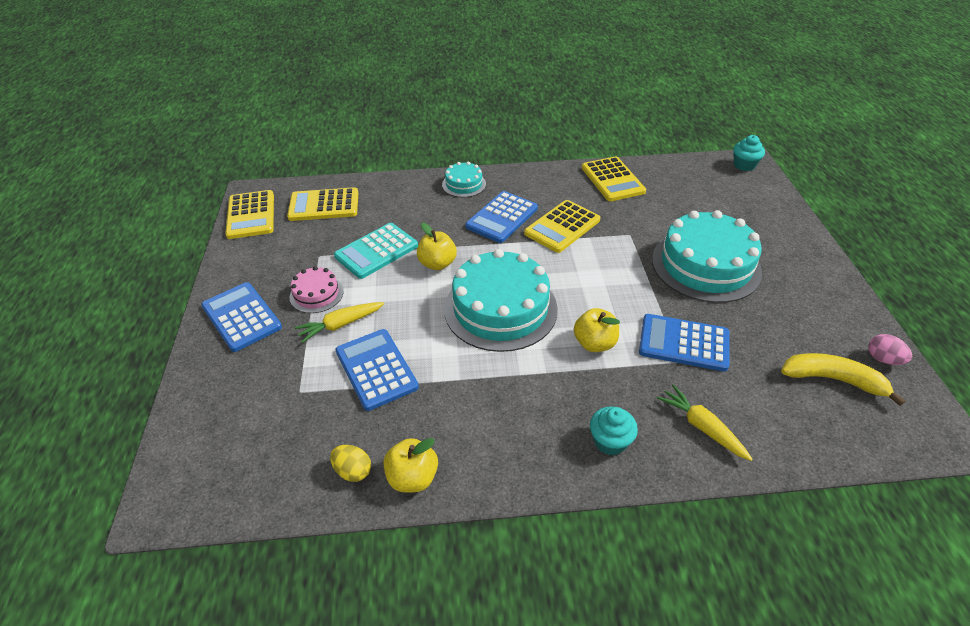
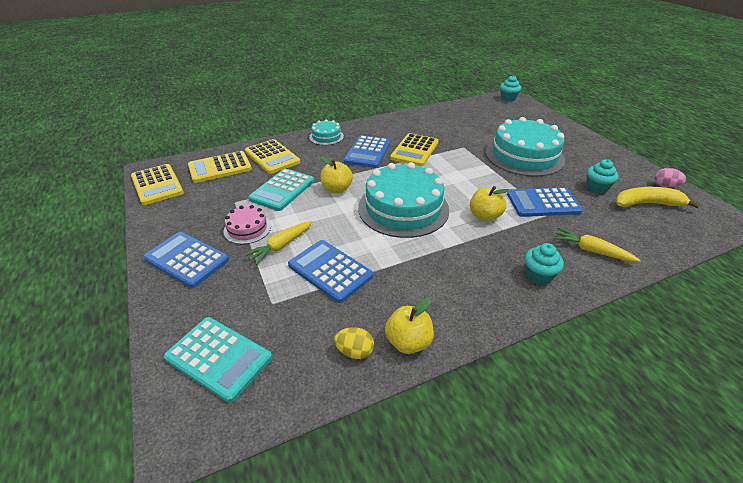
camera: 20 degrees left, 5 degrees down
yellow calculator [582,157,646,201] -> yellow calculator moved to [245,139,300,174]
none -> turquoise calculator [164,317,272,403]
none -> turquoise cupcake [586,160,619,194]

